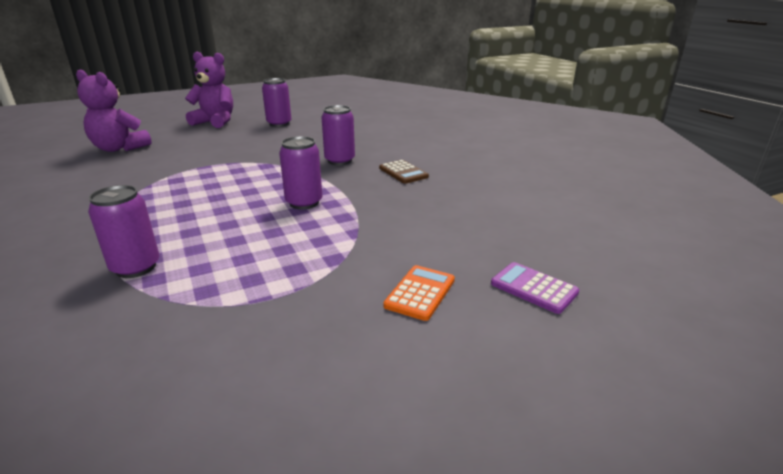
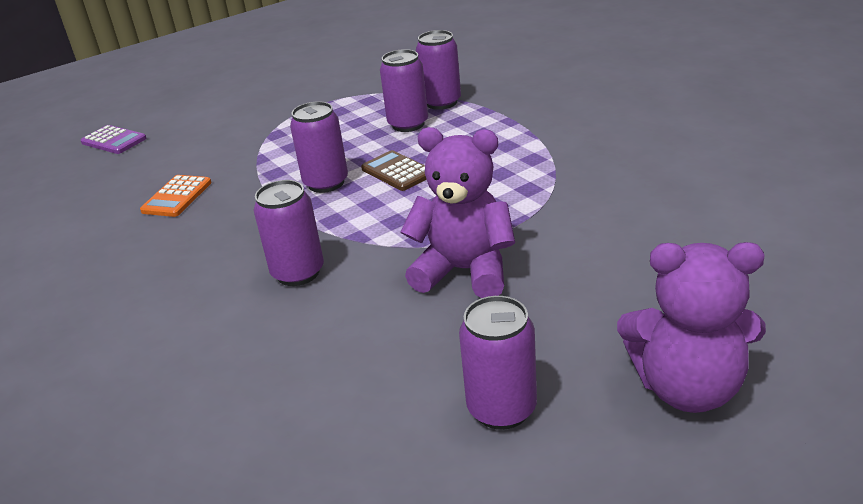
camera: 175 degrees right, 5 degrees up
purple teddy bear [76,69,152,152] -> purple teddy bear moved to [400,127,515,298]
brown calculator [379,160,429,184] -> brown calculator moved to [361,150,427,191]
orange calculator [383,265,455,321] -> orange calculator moved to [140,175,212,217]
none -> purple can [380,49,428,132]

